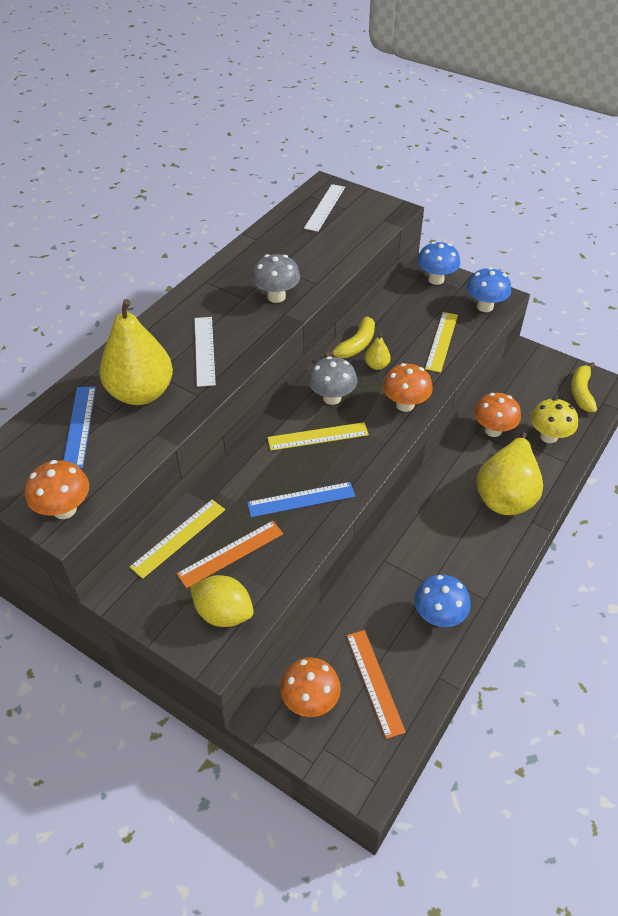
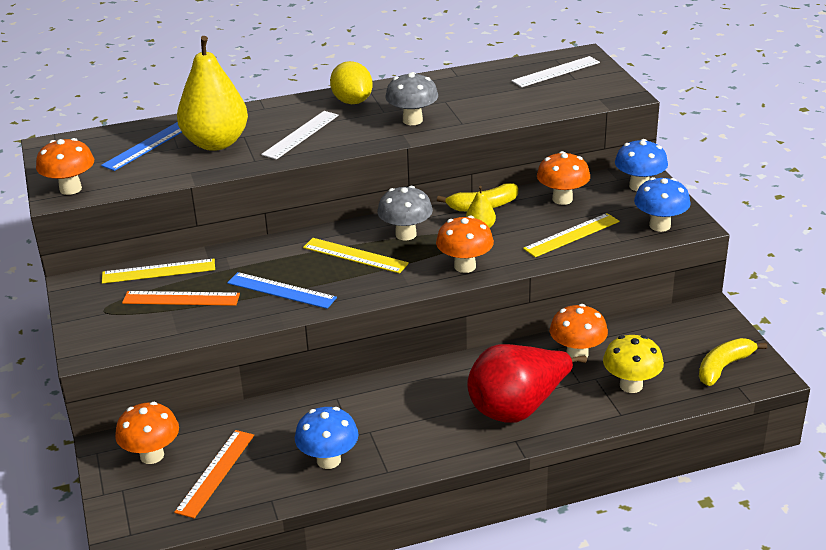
camera: 40 degrees right, 15 degrees down
yellow lemon [190,575,254,627] -> yellow lemon moved to [330,61,373,104]
yellow pear [476,432,543,515] -> red pear [467,344,587,423]
none -> orange mushroom [537,151,590,205]

